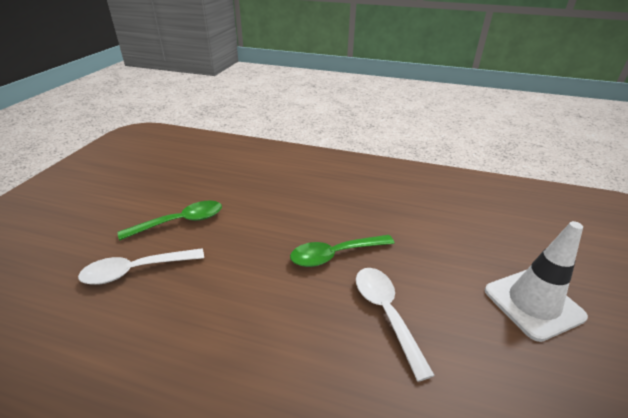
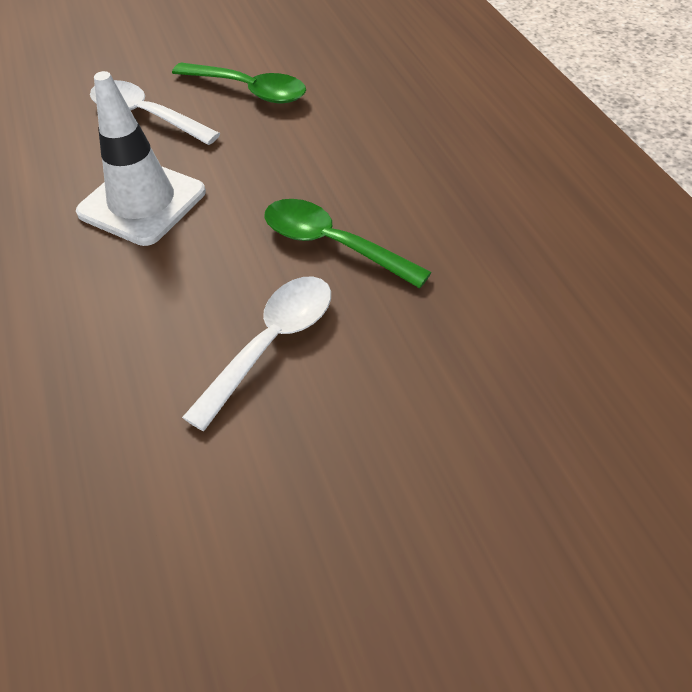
camera: 55 degrees right, 15 degrees up
white traffic cone [485,221,588,342] -> white traffic cone moved to [76,71,206,246]

